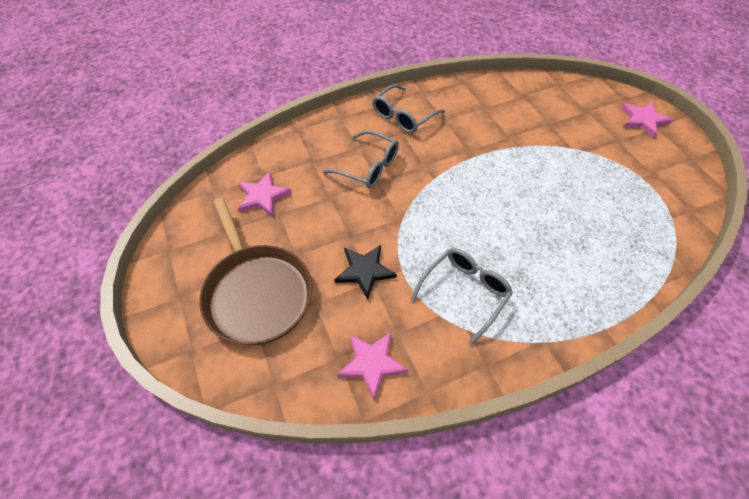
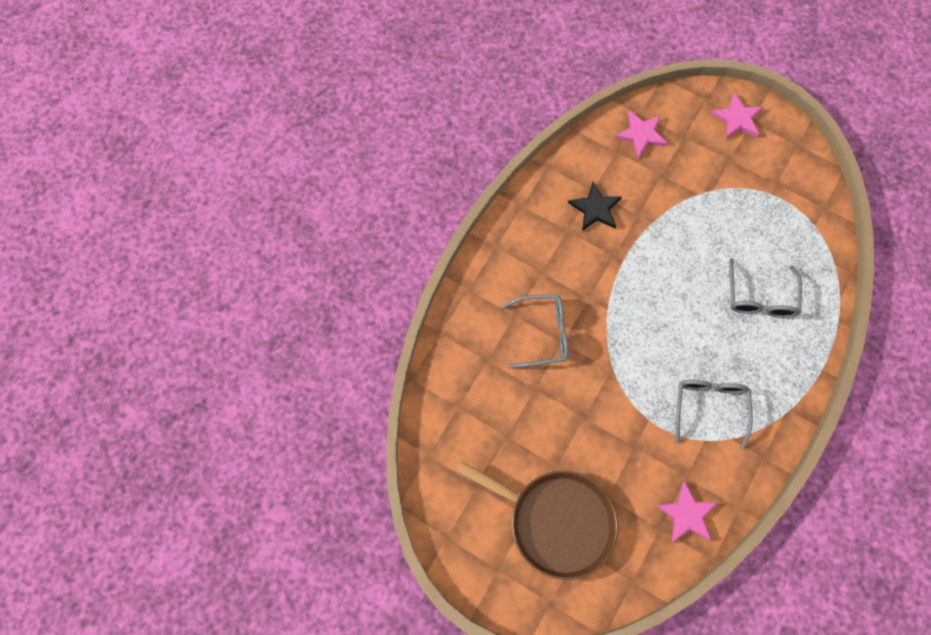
camera: 35 degrees left, 15 degrees up
pink star [238,172,292,217] -> pink star moved to [615,110,668,159]
black star [334,245,397,300] -> black star moved to [568,182,622,231]
grey glasses [372,84,445,133] -> grey glasses moved to [729,258,802,318]

